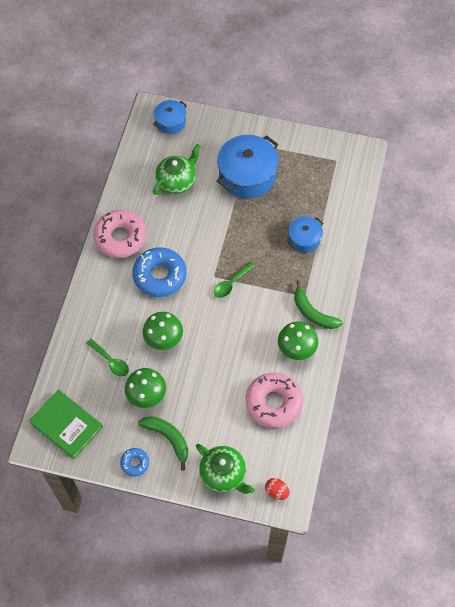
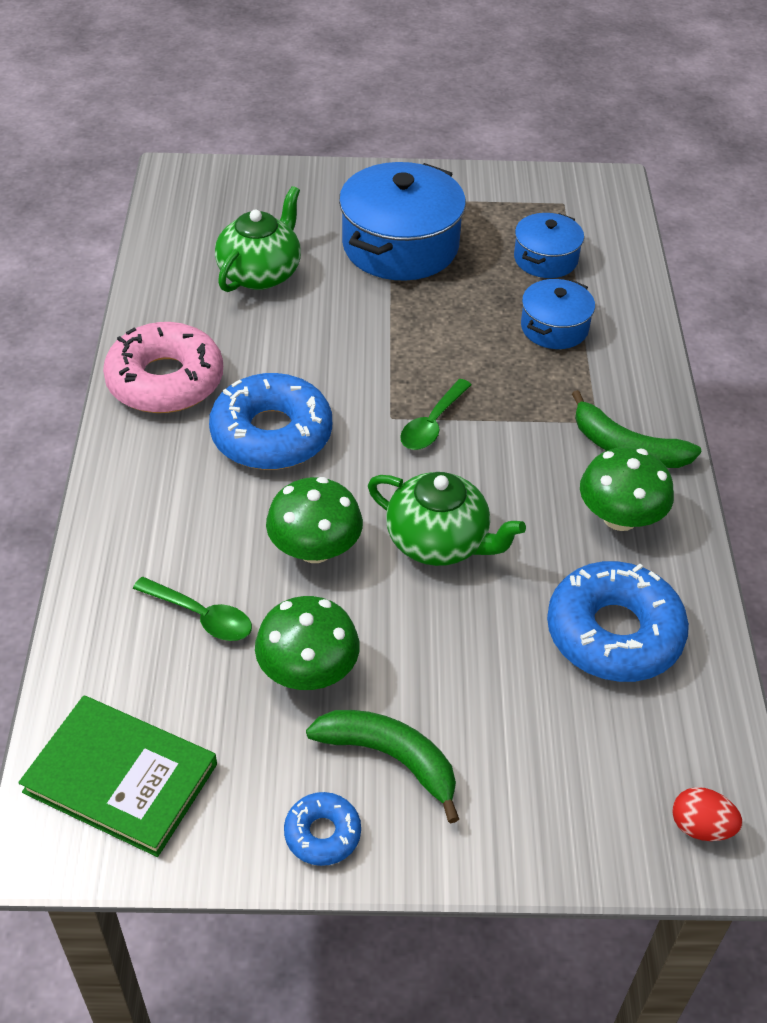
camera: 15 degrees left, 15 degrees down
blue pot [153,100,187,134] -> blue pot moved to [514,213,584,278]
green teapot [196,444,255,494] -> green teapot moved to [368,472,526,566]
pink donut [246,373,303,428] -> blue donut [547,561,689,682]

